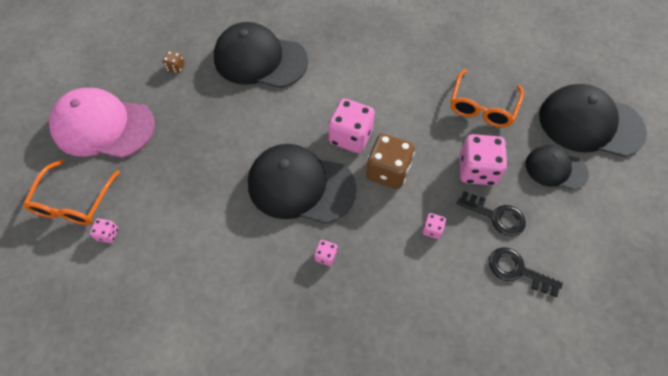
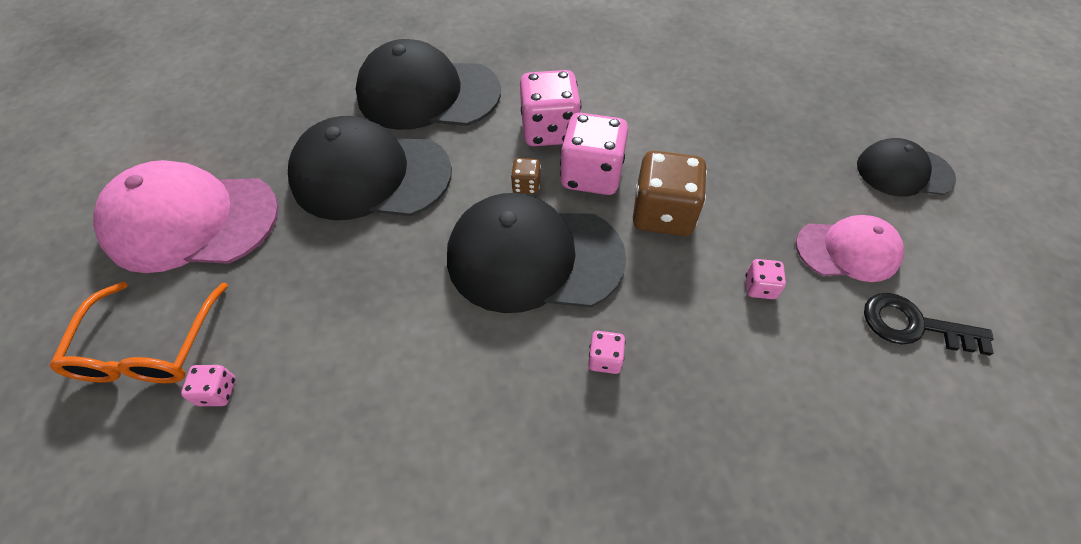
camera: 10 degrees left, 5 degrees down
brown dice [162,51,185,73] -> brown dice moved to [511,158,541,194]
orange glasses [451,69,524,127] -> none
black key [457,191,526,236] -> pink cap [796,215,904,282]
pink dice [460,134,507,185] -> pink dice moved to [520,70,581,146]
black cap [539,84,647,157] -> black cap moved to [288,116,452,220]

